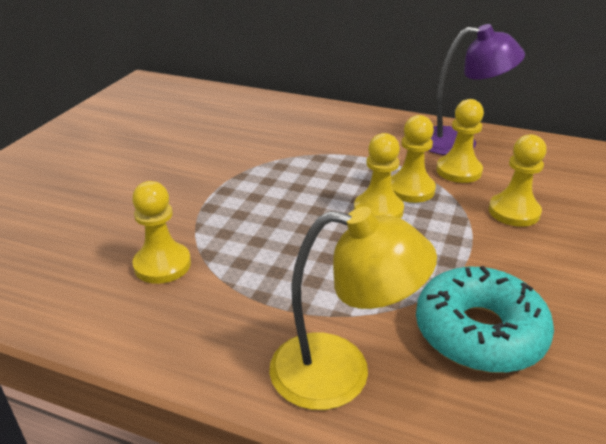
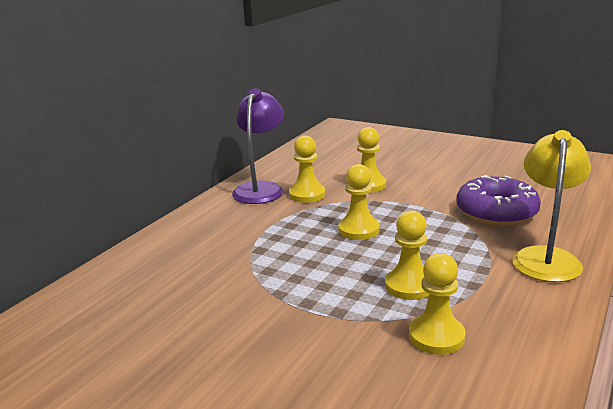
camera: 80 degrees left, 10 degrees down
yellow pawn [391,115,436,203] -> yellow pawn moved to [385,210,429,300]
turquoise donut [416,266,554,373] -> purple donut [456,175,541,226]

